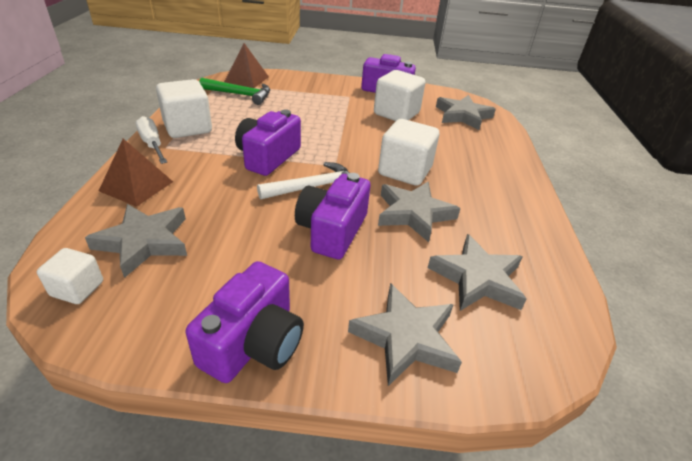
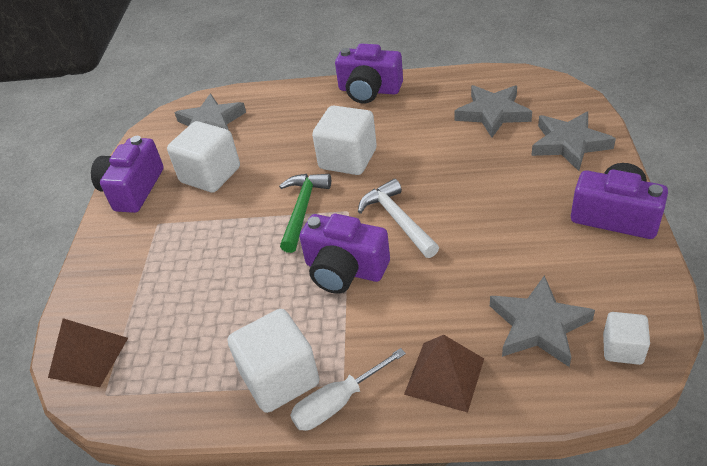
camera: 85 degrees left, 5 degrees up
green hammer [199,78,270,105] -> green hammer moved to [279,174,331,253]
purple camera [295,173,371,259] -> purple camera moved to [335,44,403,104]
grey star [378,182,460,242] -> none

